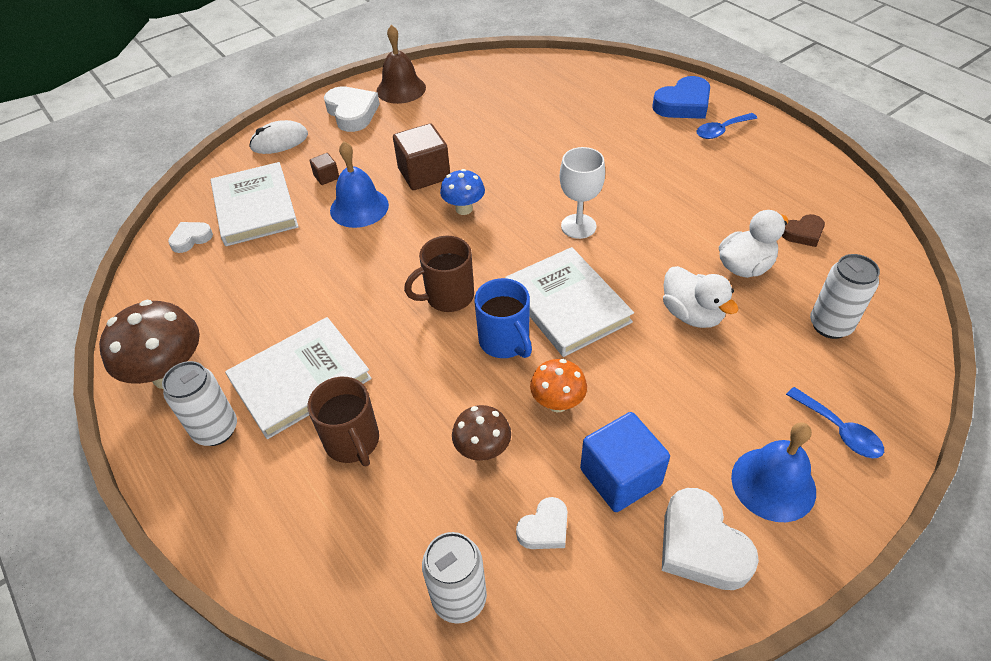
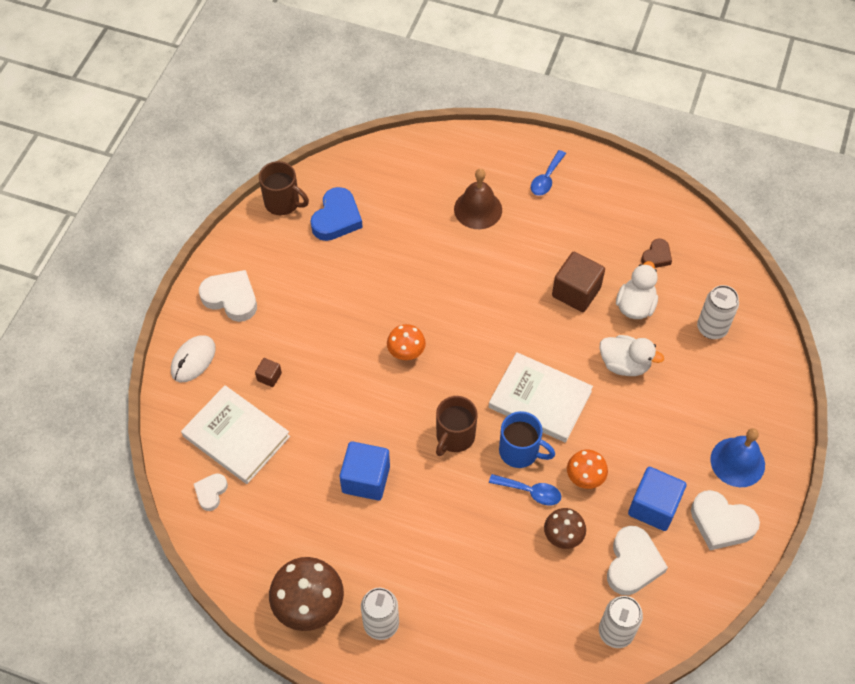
camera: 35 degrees left, 10 degrees up
white book [225,317,372,439] -> none
brown mug [308,377,379,467] -> brown mug moved to [259,161,309,215]
blue bell [330,141,389,228] -> none
brown bell [377,25,426,104] -> brown bell moved to [454,169,502,229]
brown cube [393,123,450,190] -> brown cube moved to [552,252,605,312]
blue mushroom [440,169,485,215] -> orange mushroom [387,324,426,360]
white heart [516,497,568,549] -> white heart [607,526,668,595], size x1.74
white goblet [559,147,605,239] -> none
blue heart [652,76,710,119] -> blue heart moved to [311,187,363,241]
blue spoon [786,387,884,458] -> blue spoon moved to [489,474,561,505]
none -> blue cube [340,441,390,501]

